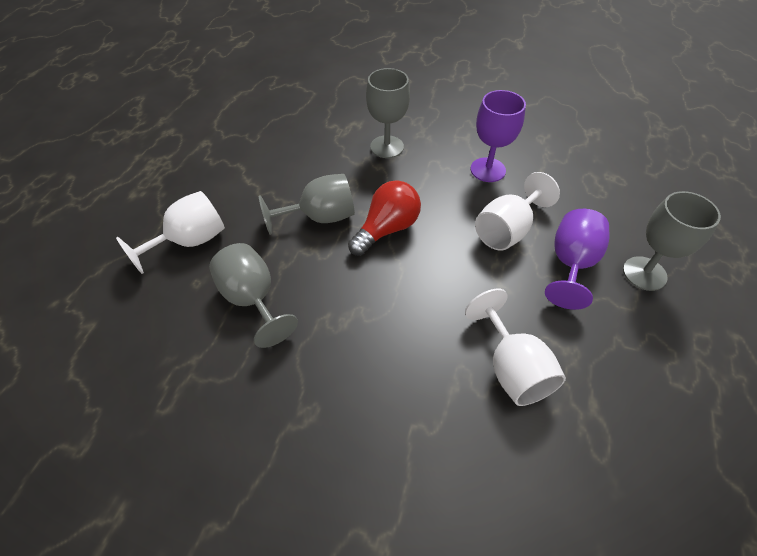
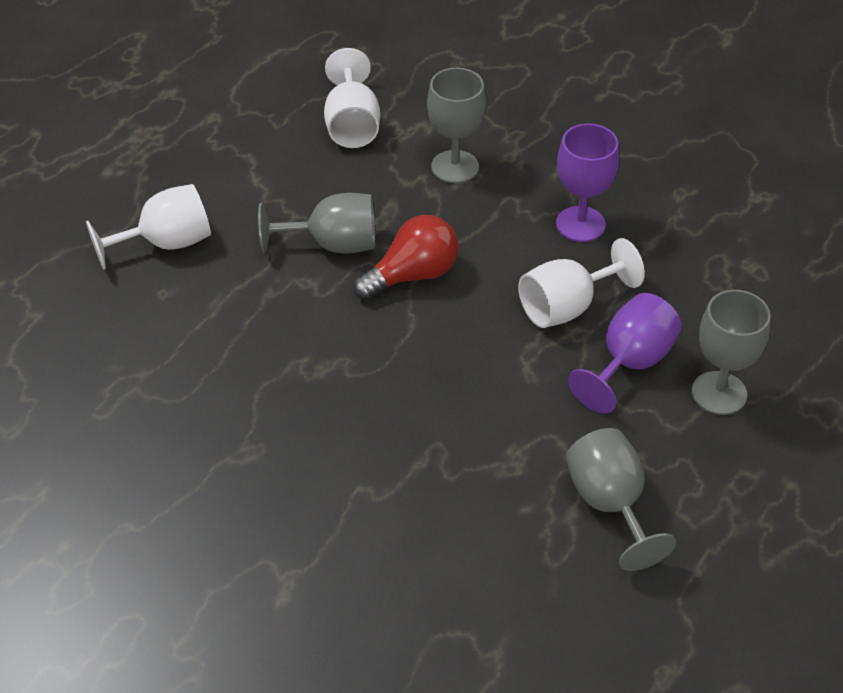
camera: 15 degrees right, 5 degrees down
grey goblet [209,243,298,348] -> grey goblet moved to [566,428,676,571]
white goblet [465,289,566,406] -> white goblet moved to [324,48,380,148]

